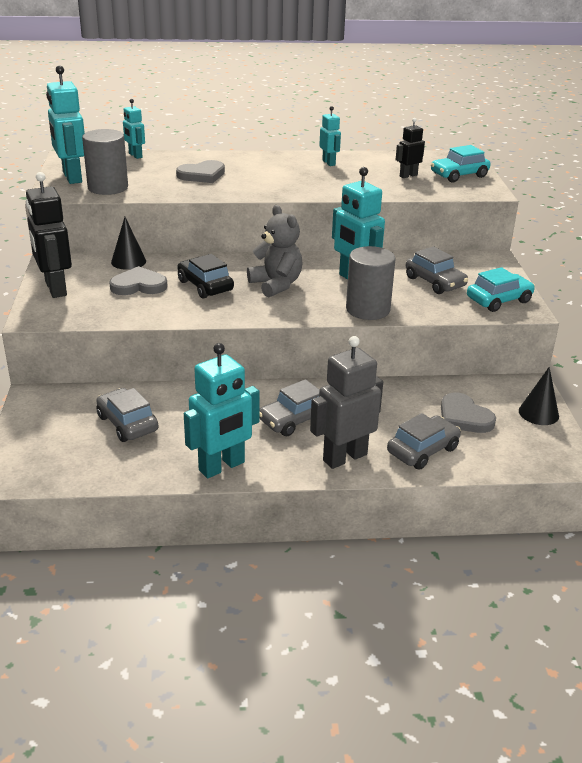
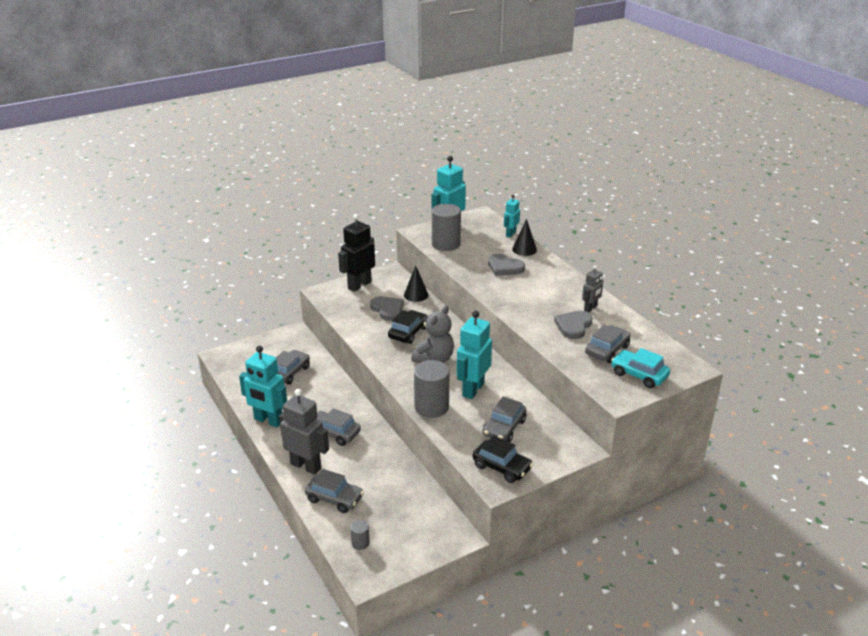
camera: 65 degrees right, 0 degrees up
turquoise robot [319,106,341,166] -> grey robot [582,265,604,313]
black robot [395,118,425,178] -> grey car [585,325,631,363]
grey heart [441,393,496,433] -> grey heart moved to [554,311,592,339]
turquoise car [467,267,535,312] -> black car [472,435,533,483]
black cone [519,367,559,425] -> black cone moved to [512,219,537,256]
none -> grey cylinder [351,520,370,550]

